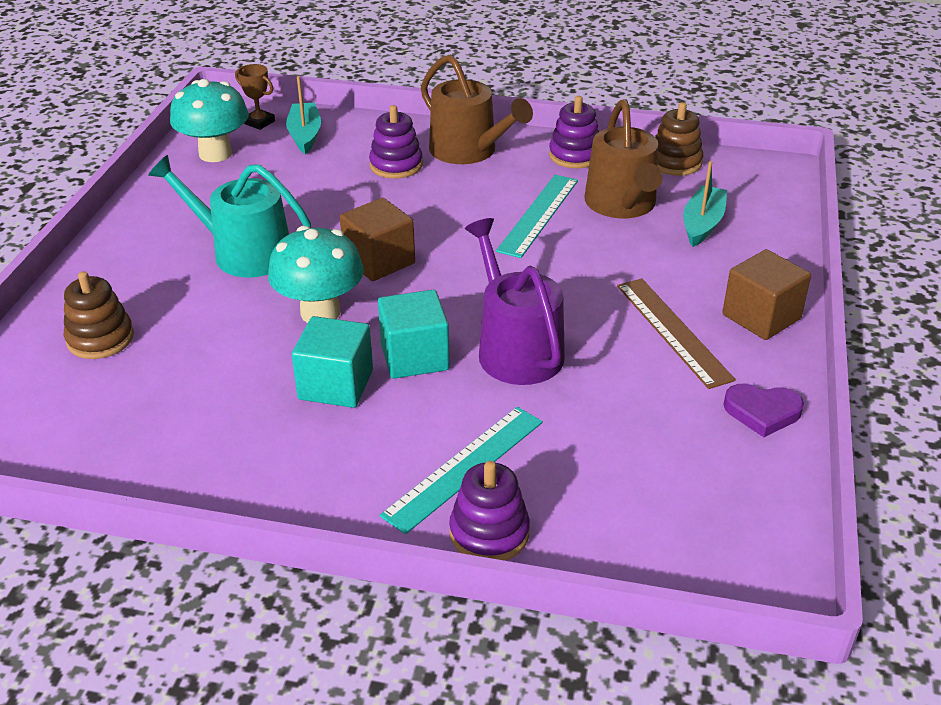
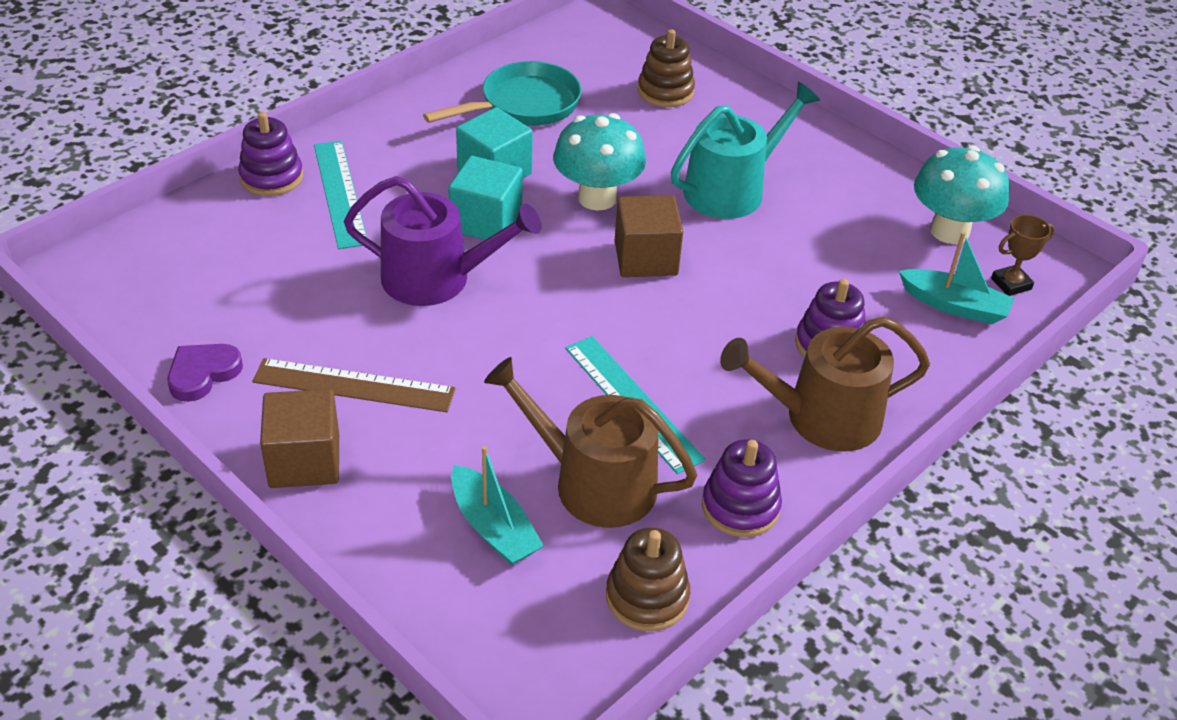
camera: 120 degrees right, 5 degrees up
none -> turquoise pan [423,61,582,126]

